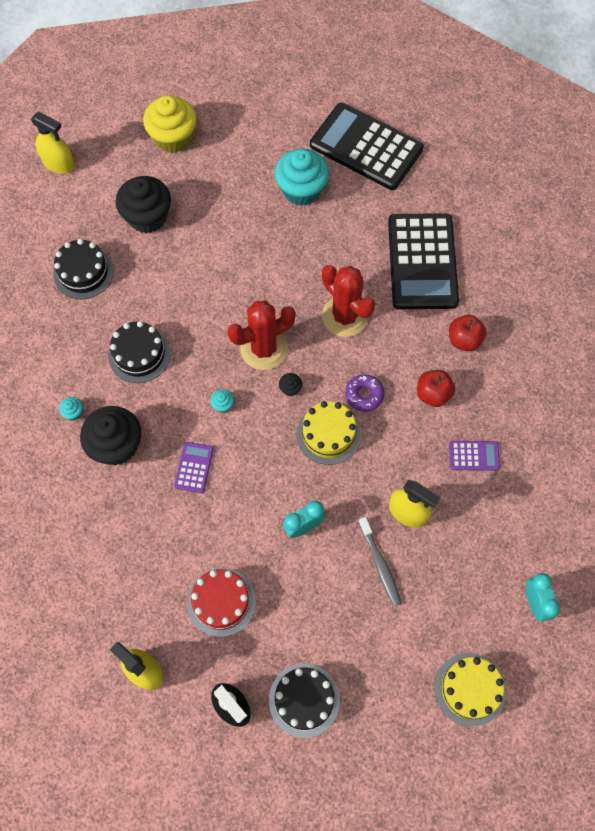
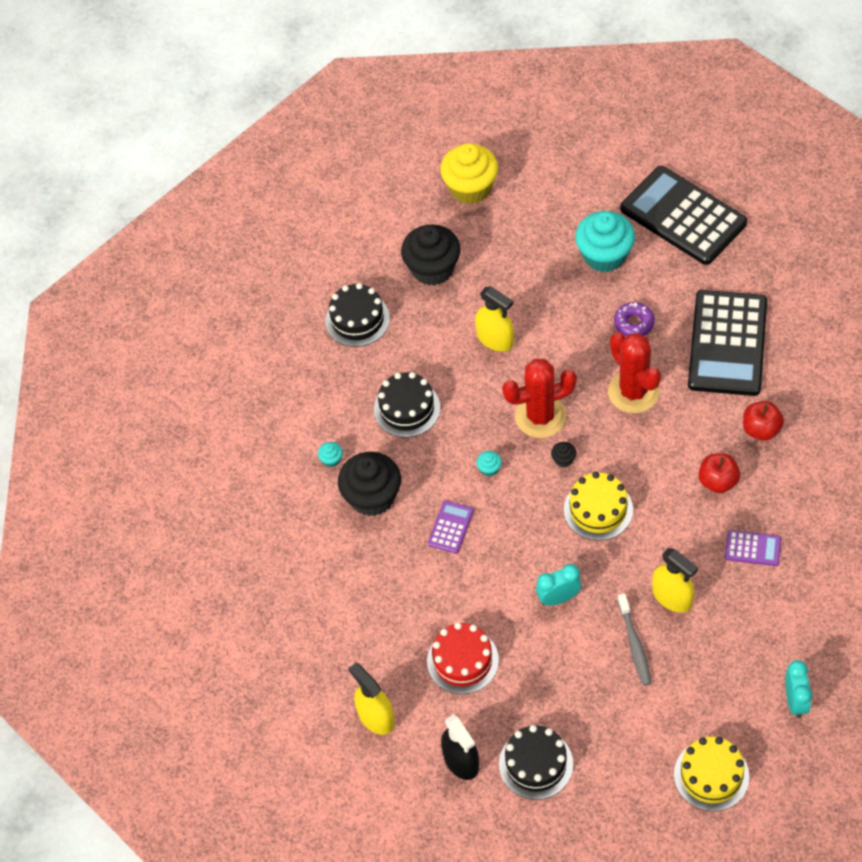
camera: 15 degrees right, 10 degrees down
yellow spray bottle [31,112,75,174] -> yellow spray bottle moved to [475,286,514,351]
purple donut [345,374,384,412] -> purple donut moved to [614,302,655,336]

